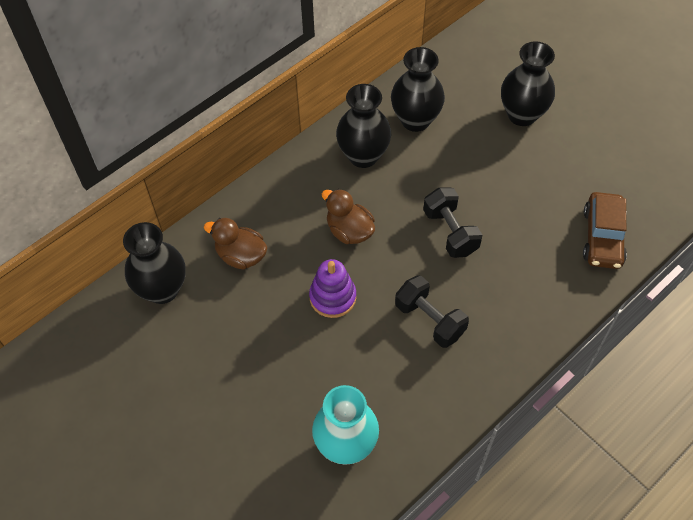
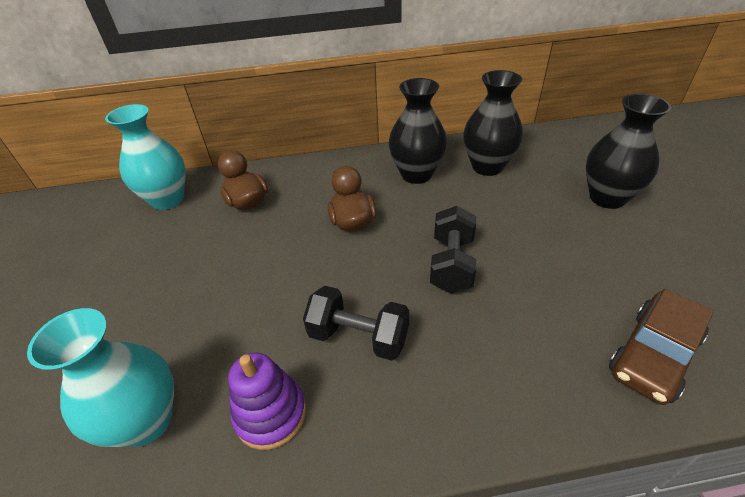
camera: 35 degrees right, 15 degrees down
black vase [123,222,186,304] -> turquoise vase [105,104,186,210]
purple stacking toy [309,259,356,318] -> purple stacking toy moved to [228,353,306,450]
black dumbbell [395,275,469,348] -> black dumbbell turned 60 degrees counterclockwise [303,286,409,361]

